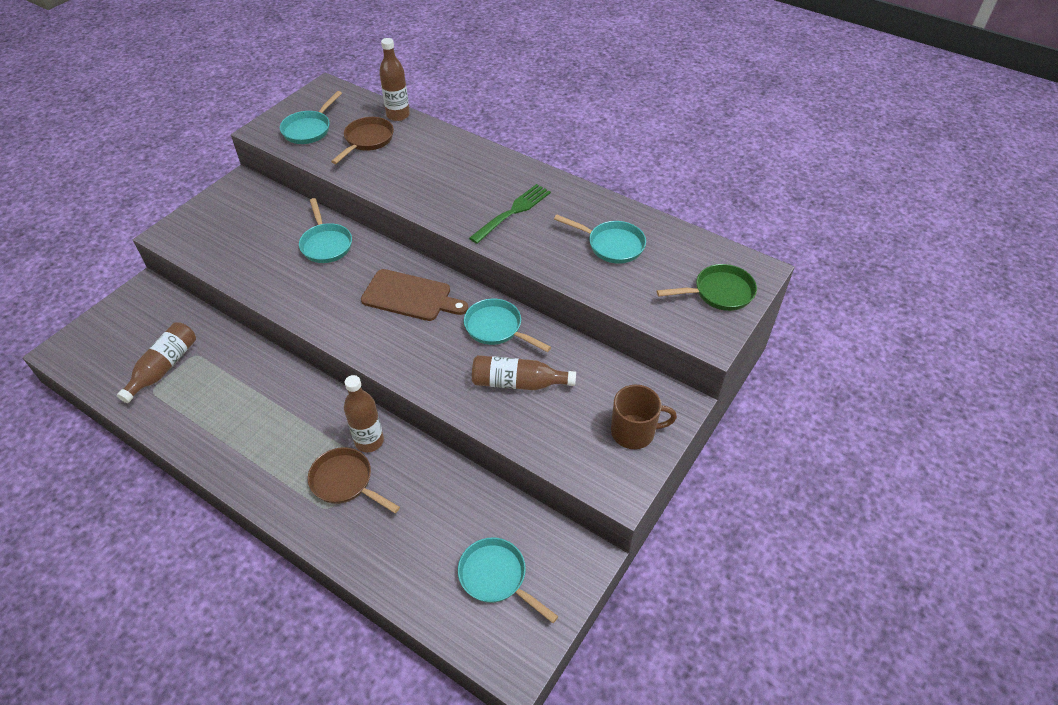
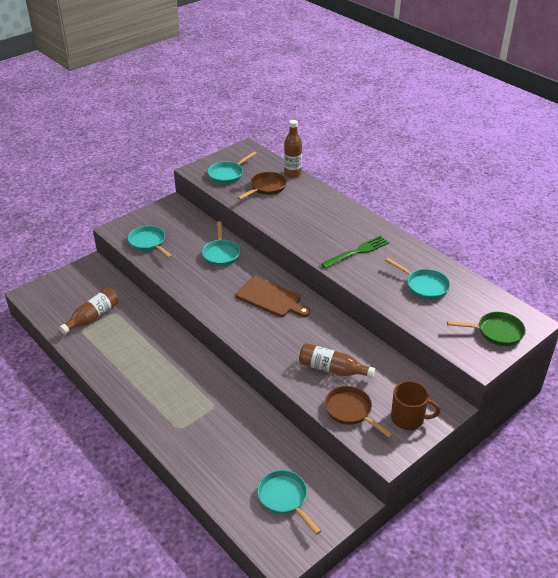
camera: 15 degrees right, 10 degrees down
brown pan [308,447,400,513] -> brown pan moved to [325,386,393,438]
brown bottle [344,375,384,452] -> none
turquoise pan [464,298,551,352] -> turquoise pan moved to [128,226,172,258]

